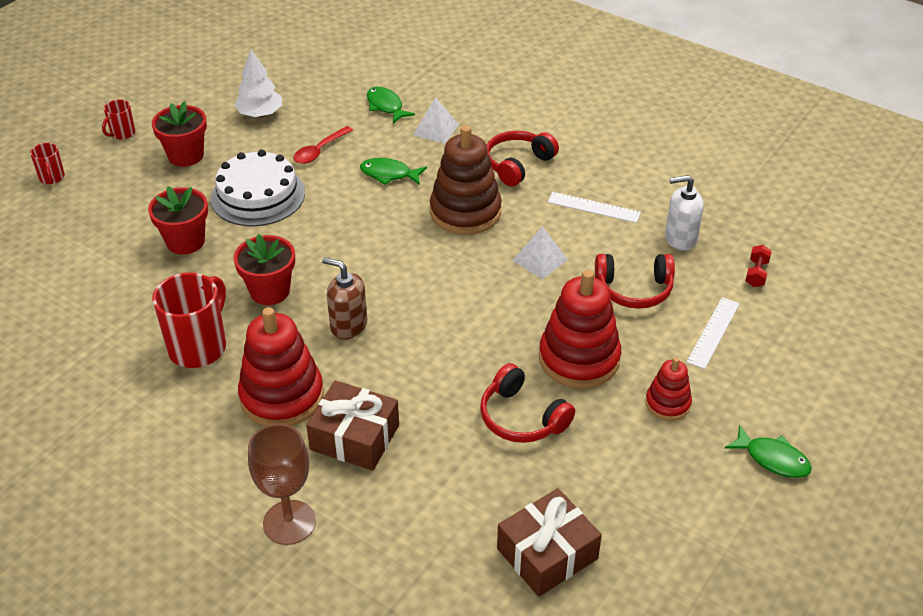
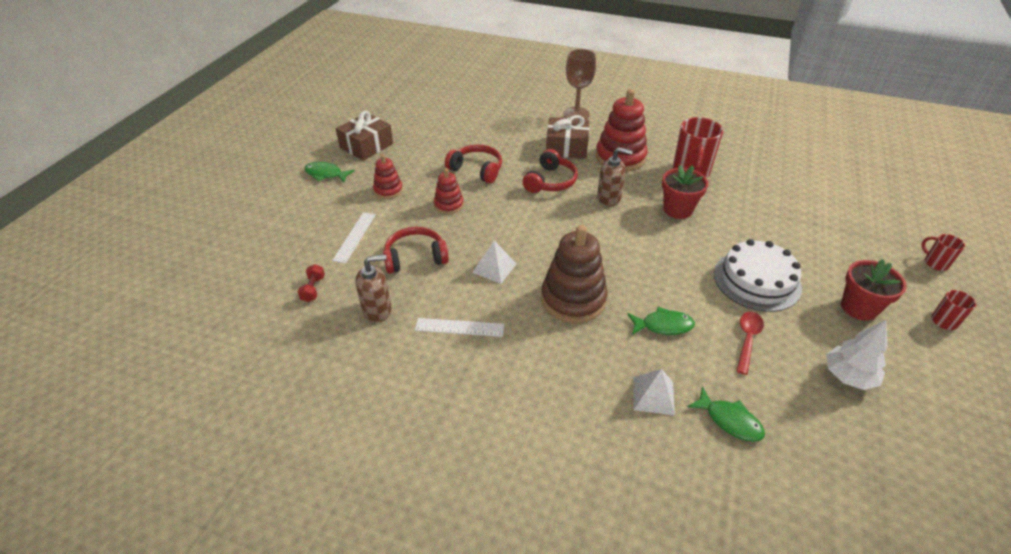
camera: 165 degrees right, 0 degrees up
red flower pot [148,186,208,255] -> none
red headphones [486,131,559,187] -> red headphones moved to [522,149,578,193]
brown gift [497,488,602,597] -> brown gift moved to [336,111,393,161]
red stacking toy [539,270,621,389] -> red stacking toy [434,168,464,214], size x0.54
white soap dispenser [665,175,704,251] -> brown soap dispenser [355,255,392,322]

